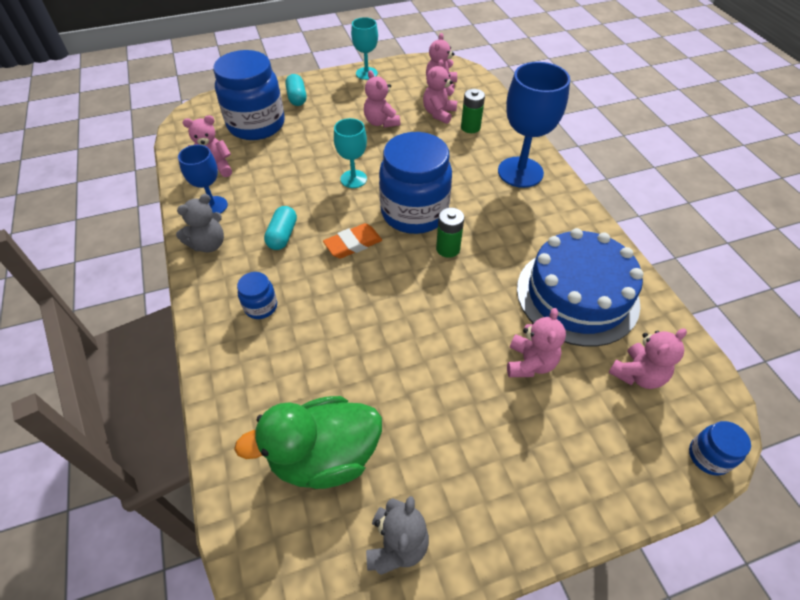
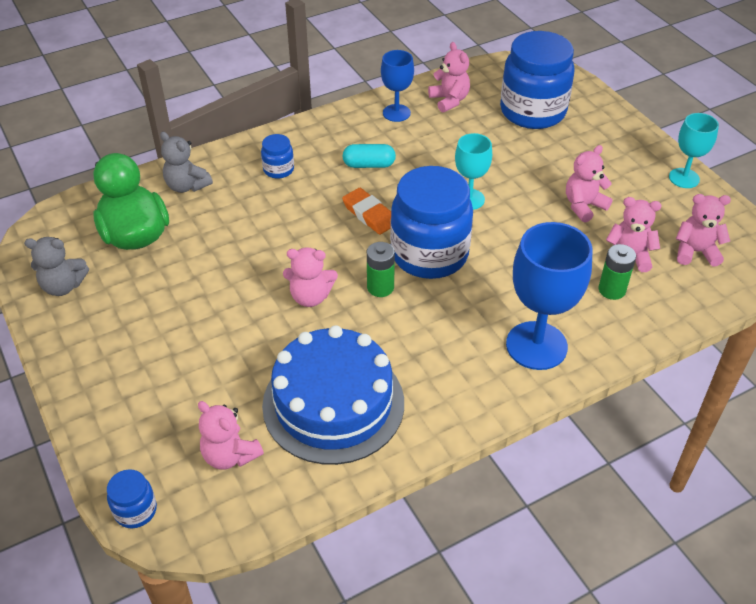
camera: 80 degrees right, 5 degrees down
grey teddy bear [176,194,224,252] -> grey teddy bear moved to [160,132,213,193]
turquoise capsule [285,74,306,106] -> none
pink teddy bear [507,308,566,377] -> pink teddy bear moved to [283,247,338,307]

